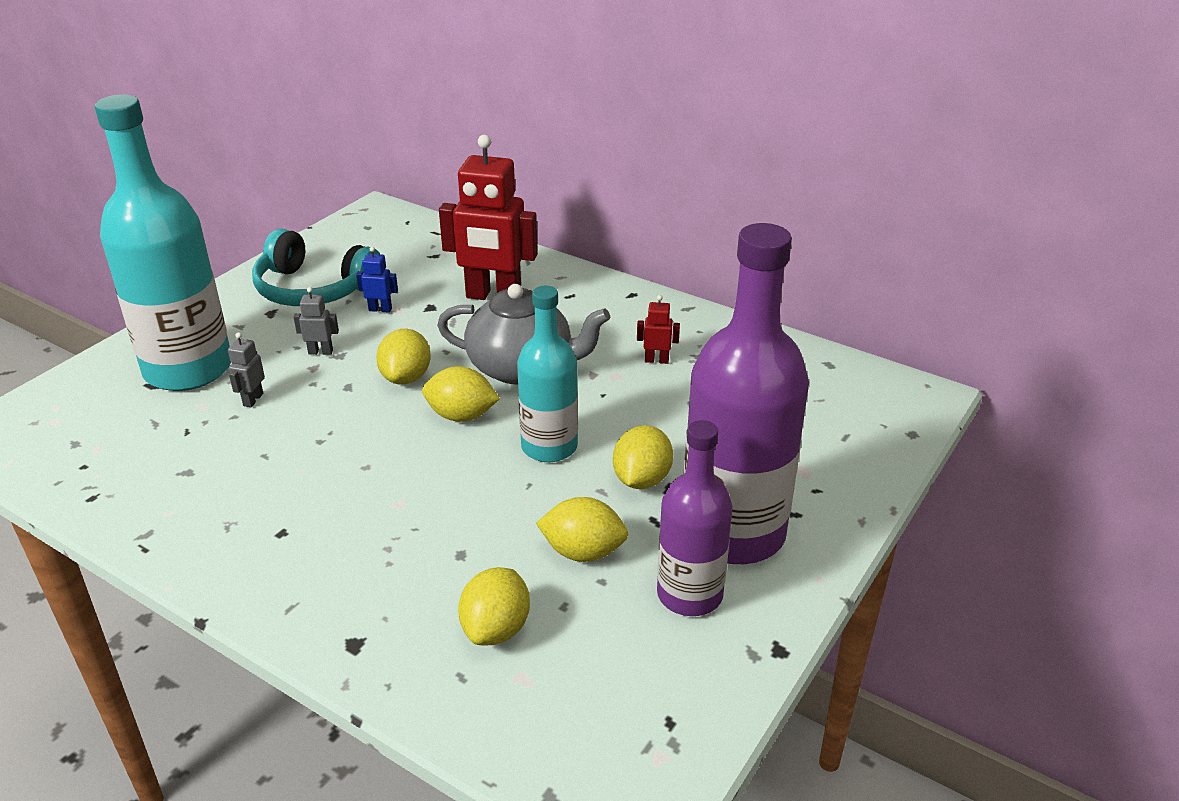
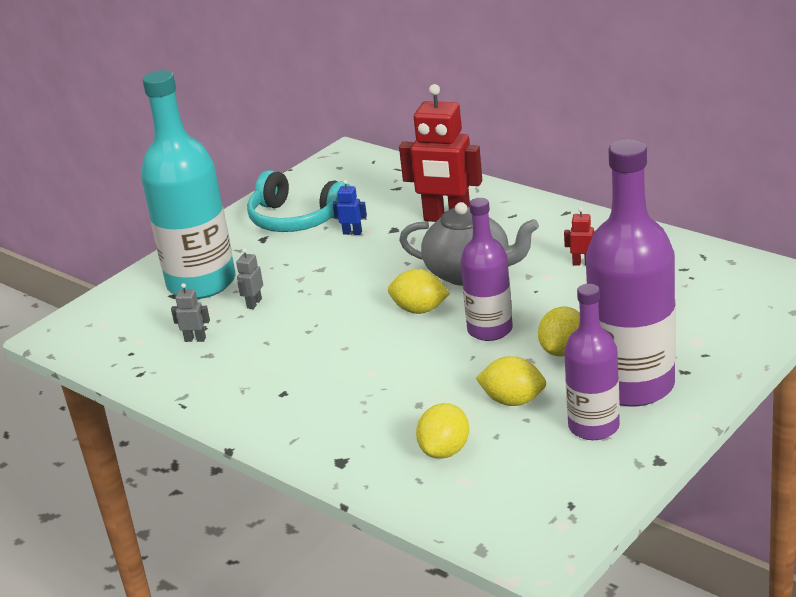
camera: 10 degrees right, 5 degrees down
grey robot [293,287,339,355] -> grey robot moved to [171,283,210,342]
yellow lemon [376,329,431,385] -> none
turquoise bottle [517,285,578,462] -> purple bottle [461,198,513,341]

